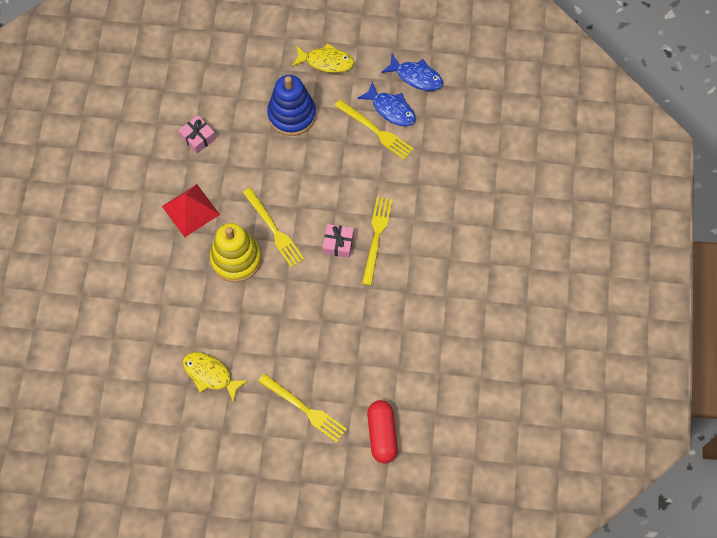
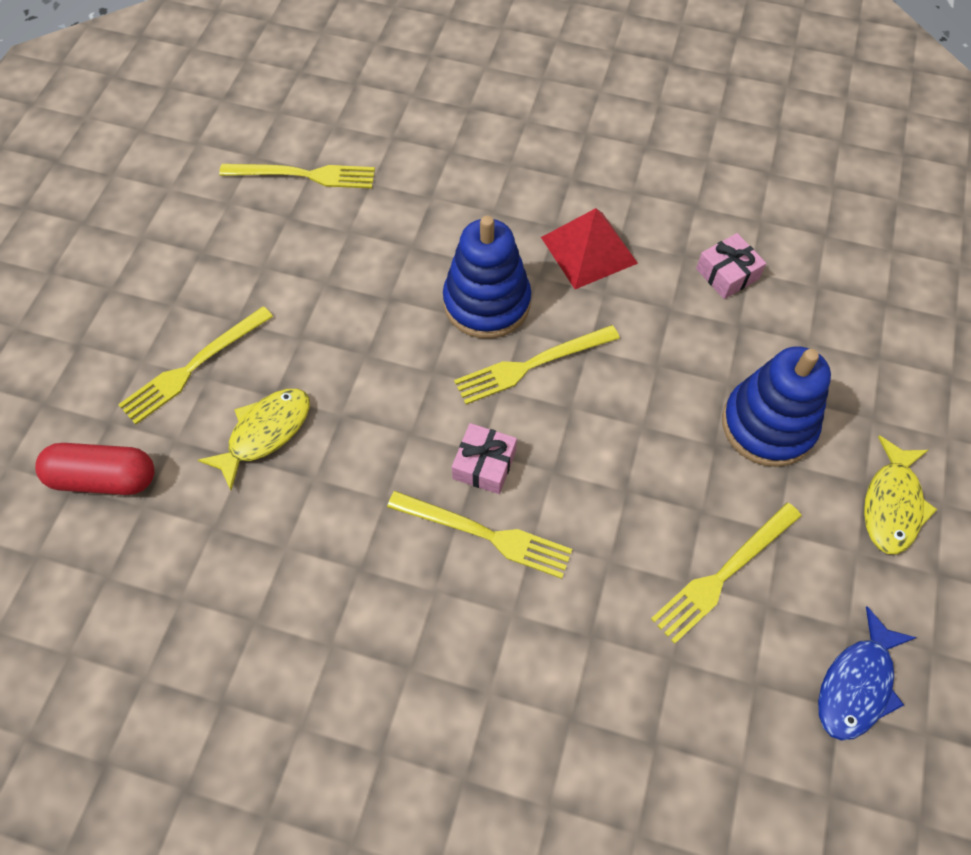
camera: 100 degrees right, 5 degrees down
yellow fish [182,352,249,403] -> yellow fish moved to [198,389,310,491]
yellow stacking toy [210,223,262,282] -> blue stacking toy [443,215,531,339]
blue fish [357,81,416,126] -> none
none -> yellow fork [219,164,375,189]

